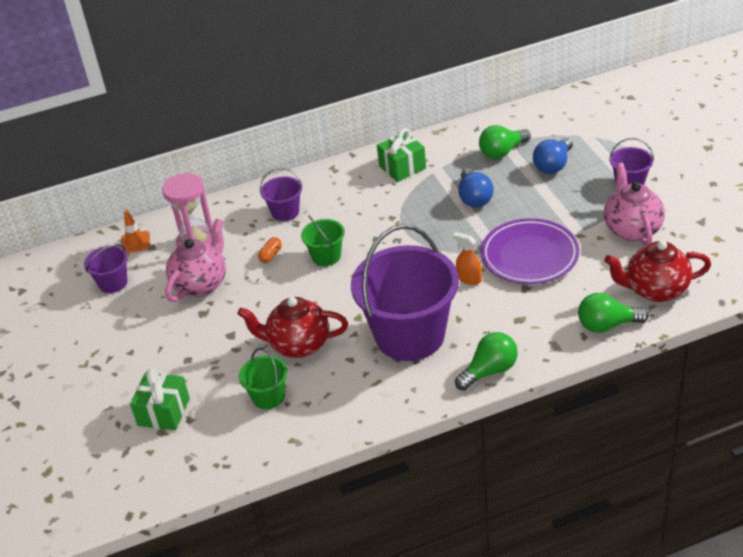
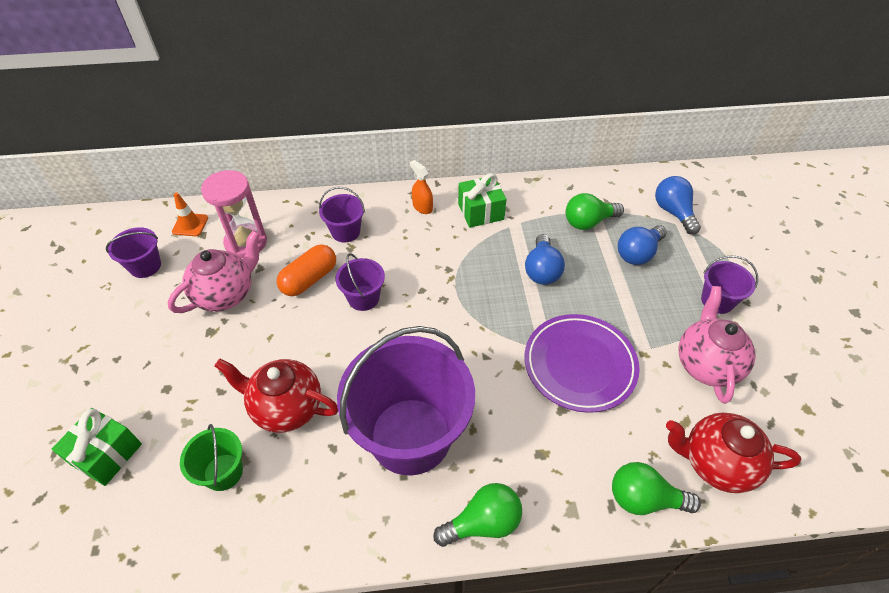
camera: 10 degrees right, 10 degrees up
orange capsule [258,237,282,263] -> orange capsule [277,244,336,296], size x1.89
green bucket [301,215,345,266] -> purple bucket [336,253,385,311]
orange spray bottle [453,232,482,285] -> orange spray bottle moved to [410,160,433,214]
none -> blue light bulb [655,176,701,235]

